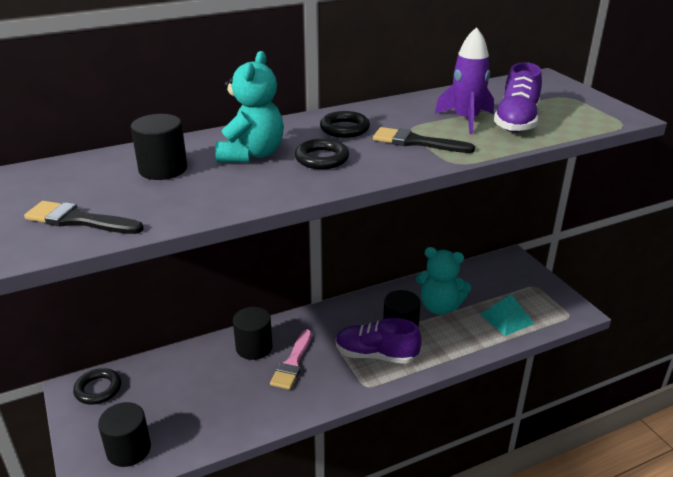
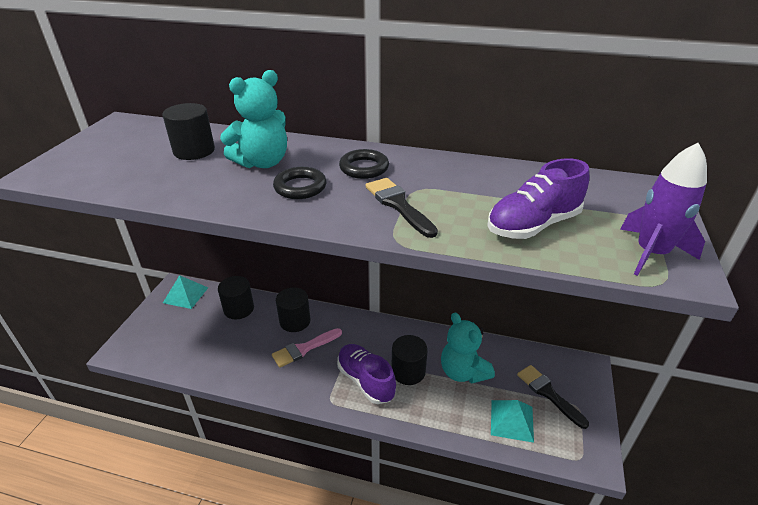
camera: 40 degrees right, 5 degrees up
black brush [24,201,144,234] -> black brush moved to [517,365,589,429]
black ring [73,368,121,405] -> turquoise pyramid [163,275,208,309]
black cylinder [98,402,151,467] -> black cylinder moved to [218,276,254,319]
purple rocket [435,27,494,134] -> purple rocket moved to [620,143,707,276]

